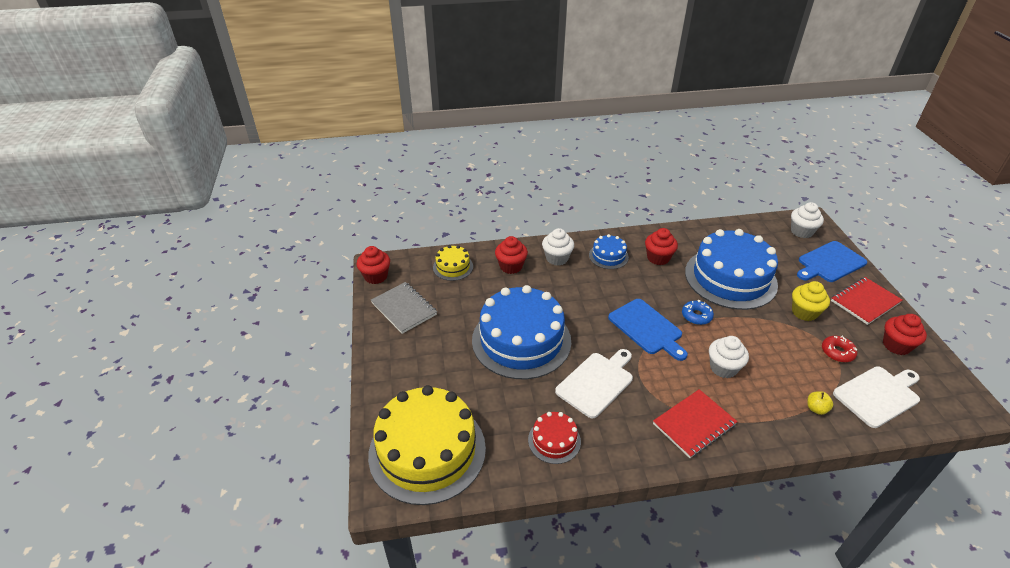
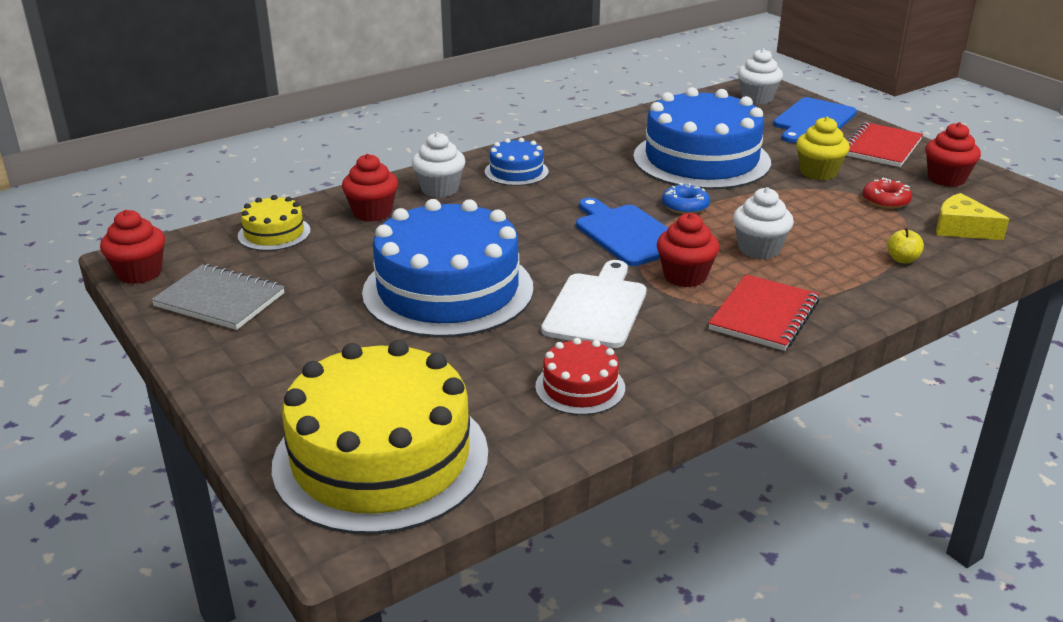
camera: 25 degrees left, 10 degrees down
blue cutting board [608,299,688,361] -> blue cutting board turned 150 degrees counterclockwise [576,198,668,266]
red cupcake [645,228,678,265] -> red cupcake moved to [657,213,719,287]
white cutting board [833,366,920,428] -> yellow cheese [936,193,1009,240]

